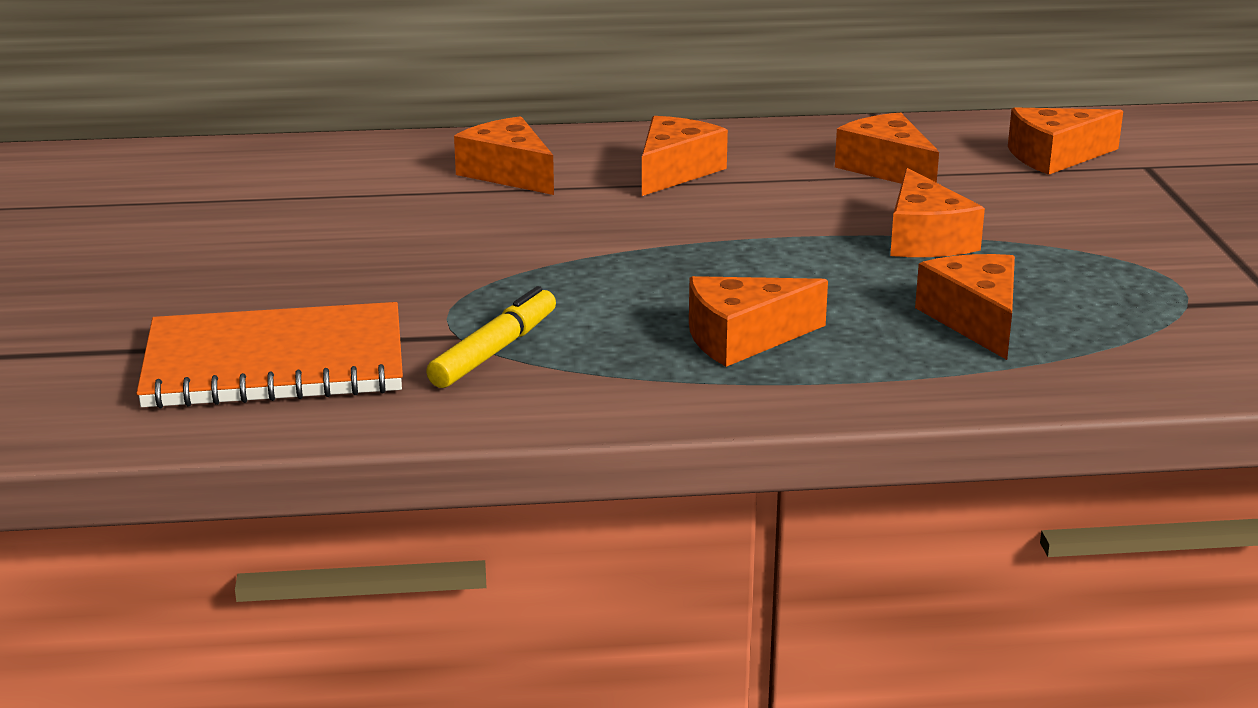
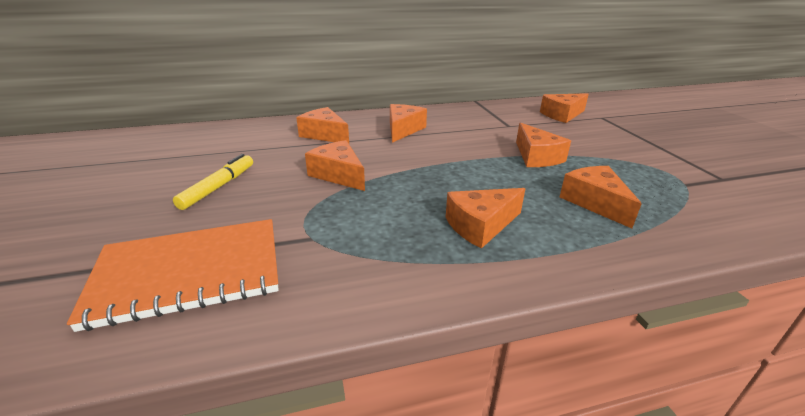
camera: 10 degrees left, 5 degrees up
yellow marker [426,286,556,388] -> yellow marker moved to [173,154,253,210]
orange cheese [835,113,939,184] -> orange cheese moved to [305,140,365,191]

